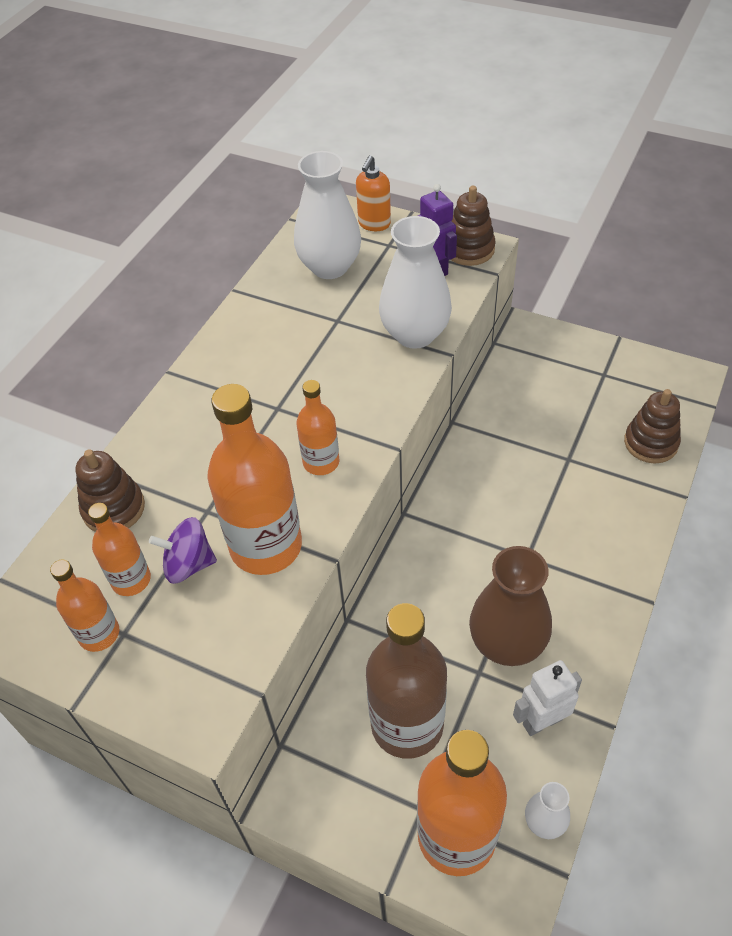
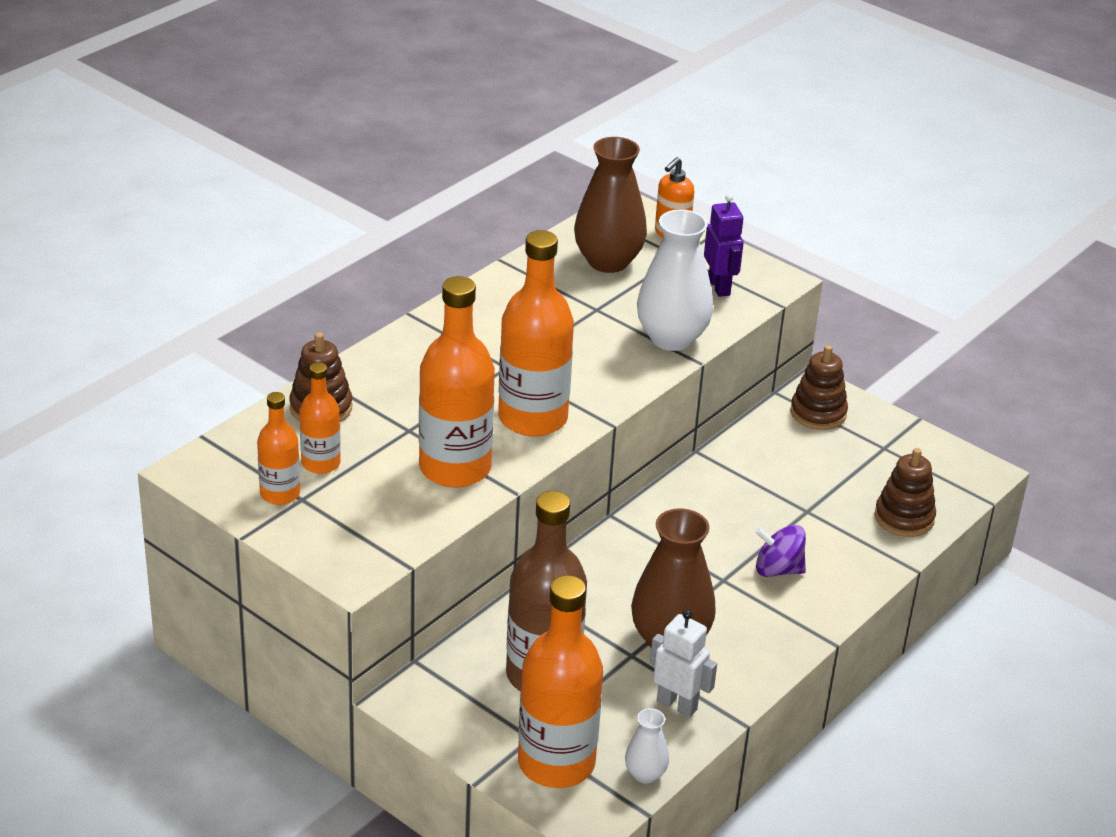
camera: 10 degrees right, 15 degrees down
purple spinning top [149,517,217,584] -> purple spinning top moved to [755,525,806,577]
white vase [294,151,361,279] -> brown vase [574,137,647,273]
orange bottle [297,380,339,475] -> orange bottle [498,230,574,437], size x1.85
brown stacking toy [451,186,496,266] -> brown stacking toy moved to [790,345,848,430]
white robot [513,660,582,736] -> white robot turned 45 degrees clockwise [650,610,717,718]

